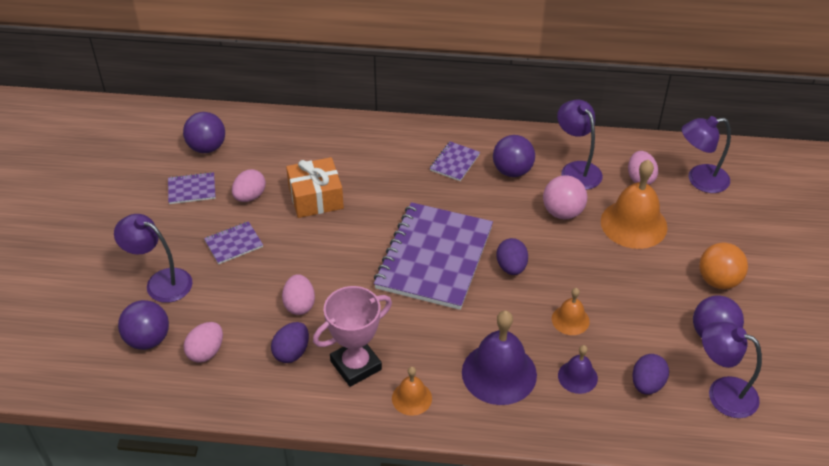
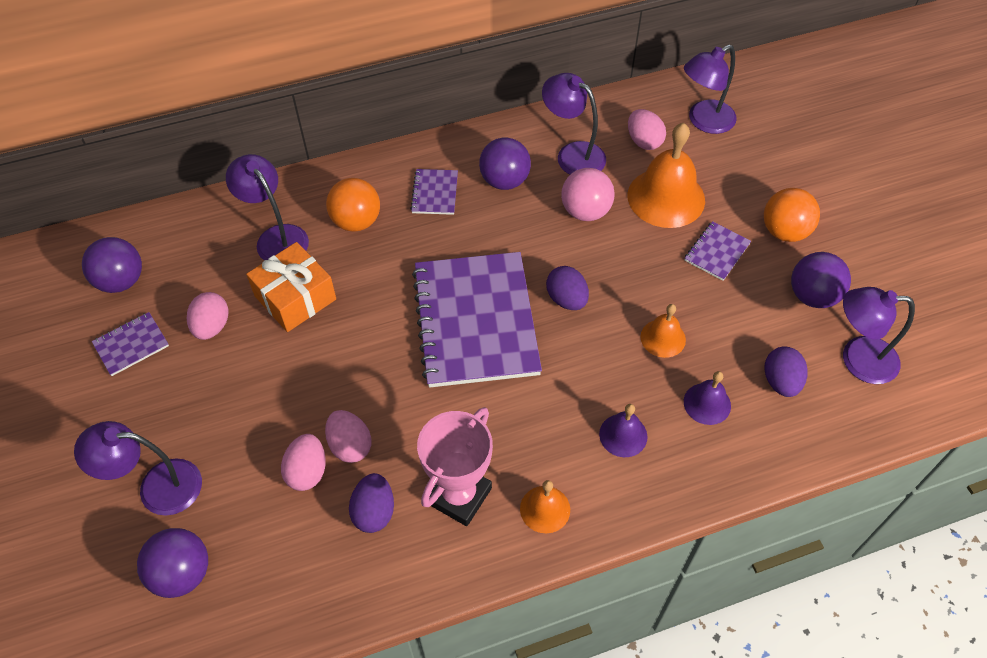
camera: 25 degrees left, 10 degrees up
pink egg [184,322,223,363] -> pink egg moved to [281,434,326,491]
purple notebook [204,221,263,264] -> purple notebook moved to [684,221,751,281]
purple bell [462,310,537,405] -> purple bell [599,404,648,457], size x0.53
none -> purple lamp [226,154,309,261]
none -> orange ball [326,178,380,232]

